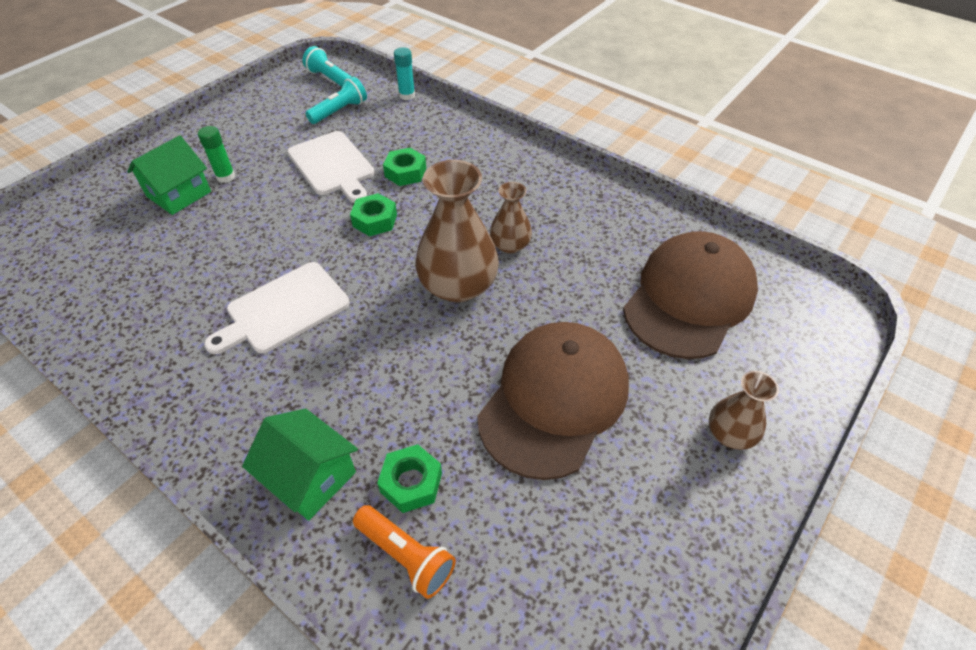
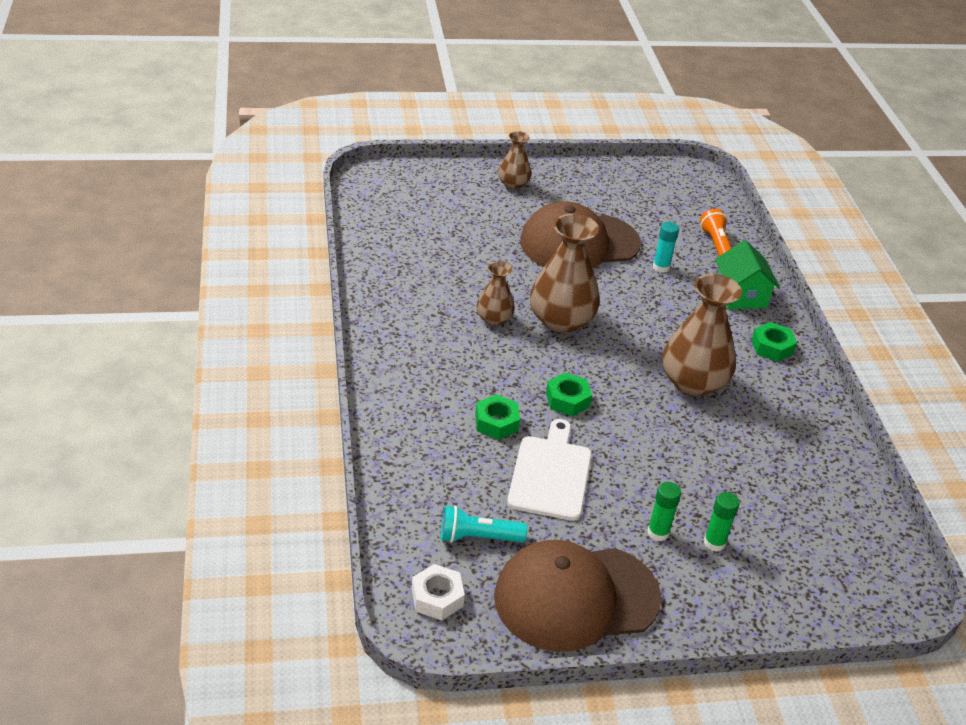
camera: 140 degrees left, 10 degrees down
green house [127,135,211,215] -> green glue stick [704,492,740,552]
white cutting board [204,262,350,354] -> brown vase [662,274,742,397]
turquoise flashlight [302,46,352,87] -> white nut [412,564,465,620]
green nut [377,444,442,513] -> green nut moved to [751,322,797,362]
turquoise glue stick [394,47,415,100] -> turquoise glue stick moved to [653,222,679,273]
brown cap [623,231,758,359] -> brown cap moved to [494,540,661,652]

